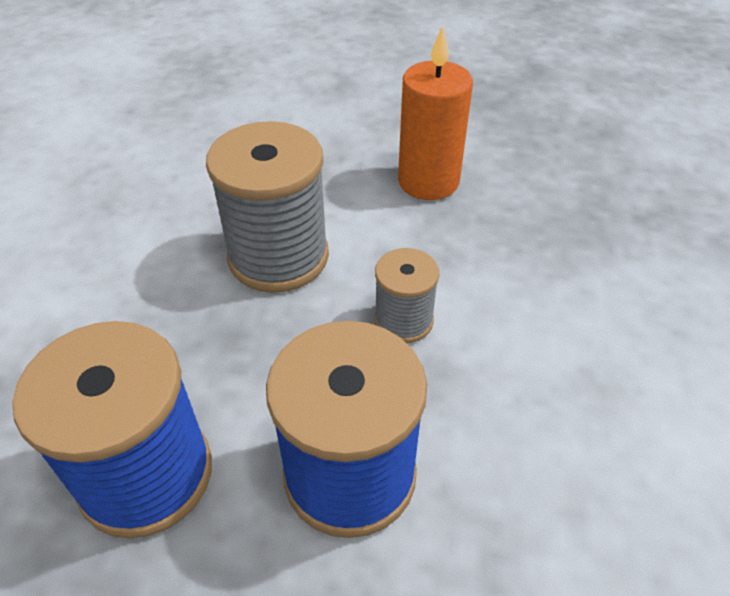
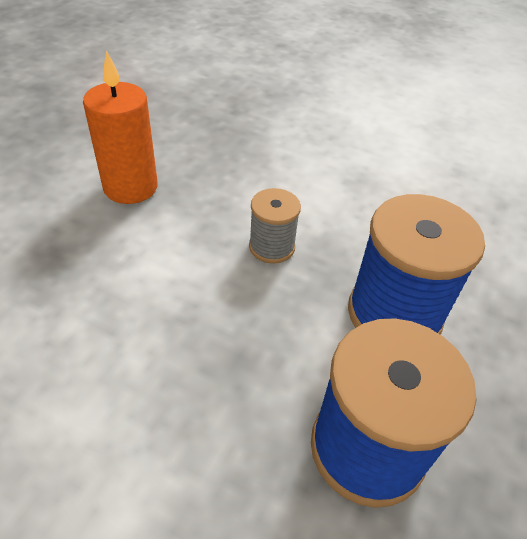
camera: 75 degrees left, 0 degrees up
grey spool [206,121,329,293] -> none

